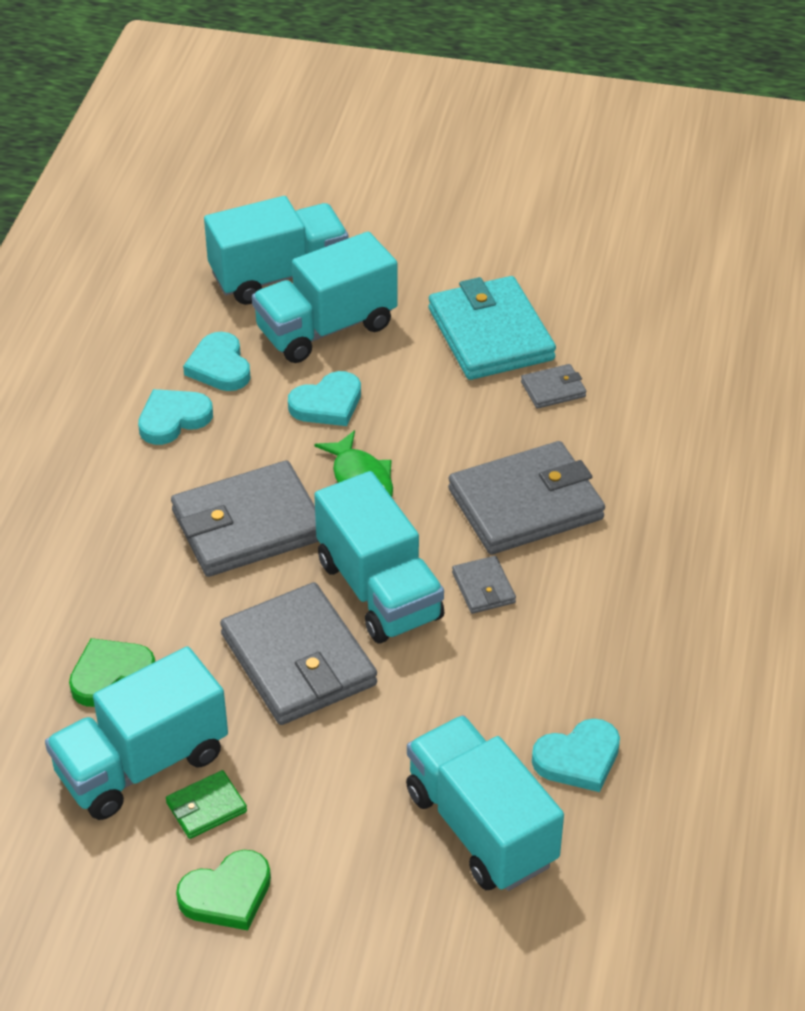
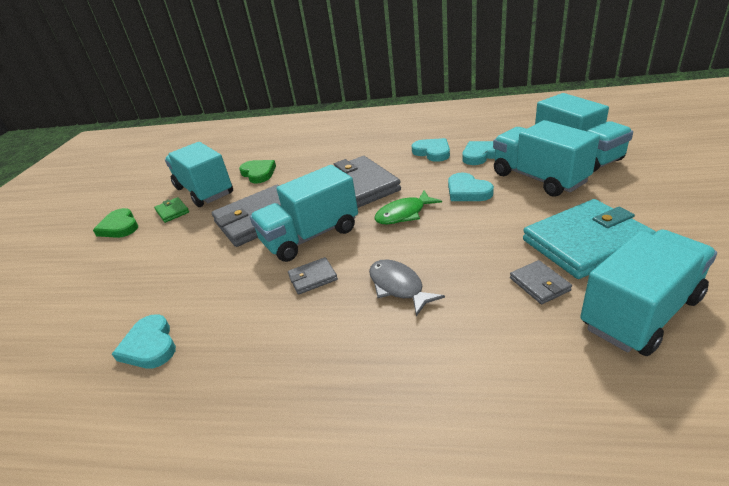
camera: 90 degrees right, 10 degrees down
turquoise truck [406,715,564,891] -> turquoise truck moved to [580,230,717,356]
grey wallet [448,441,605,555] -> grey fish [369,259,445,316]

